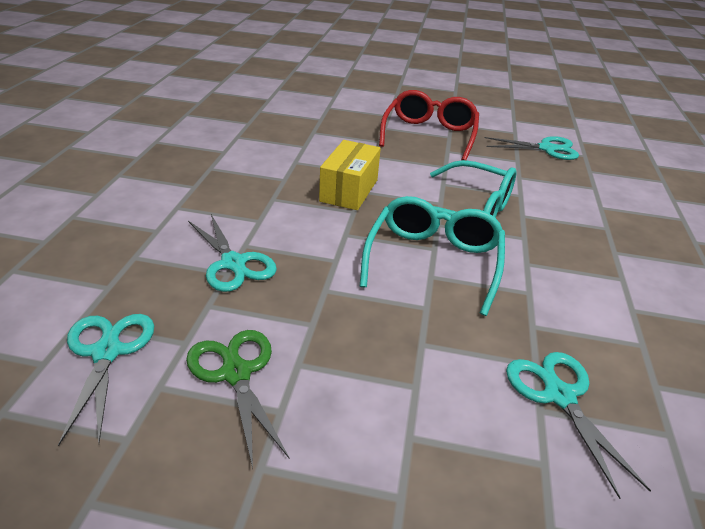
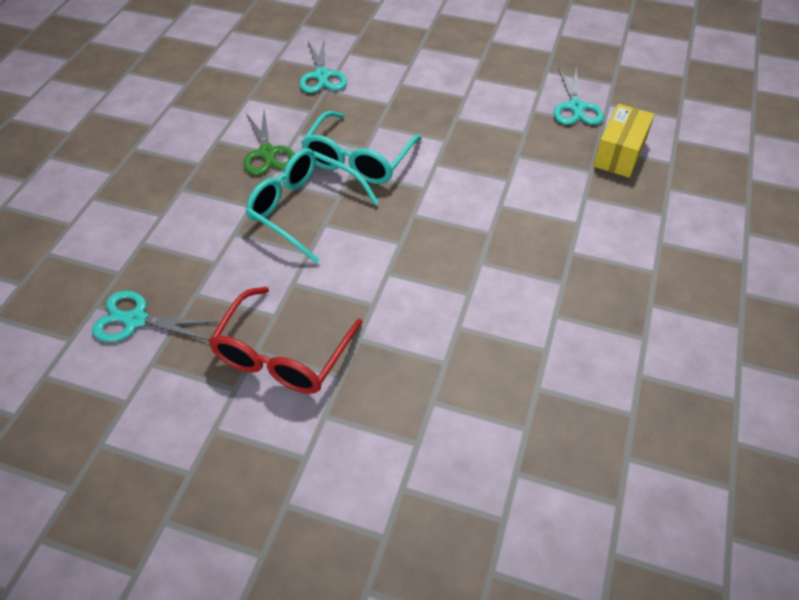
camera: 170 degrees left, 15 degrees up
green scissors [186,330,289,468] -> green scissors moved to [244,110,295,175]
turquoise scissors [188,214,277,292] -> none
yellow box [319,140,381,210] -> yellow box moved to [593,104,655,178]

